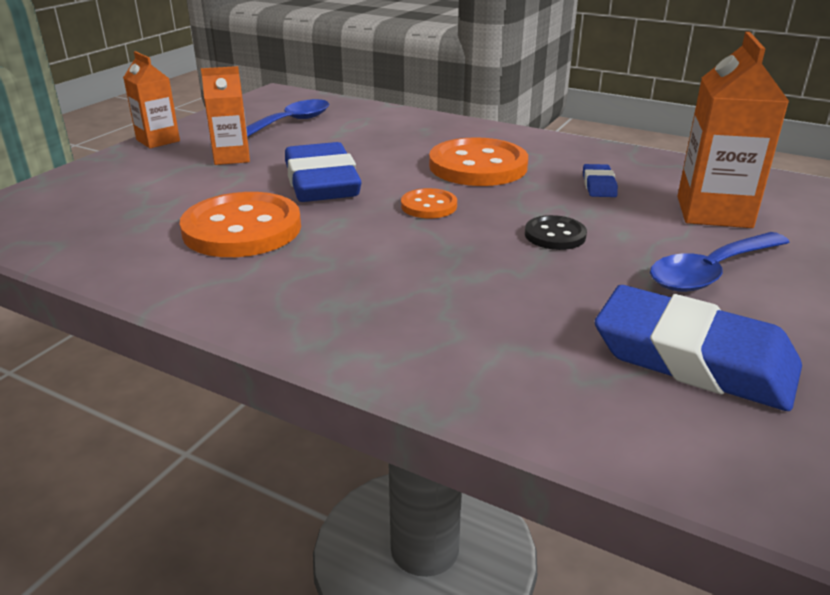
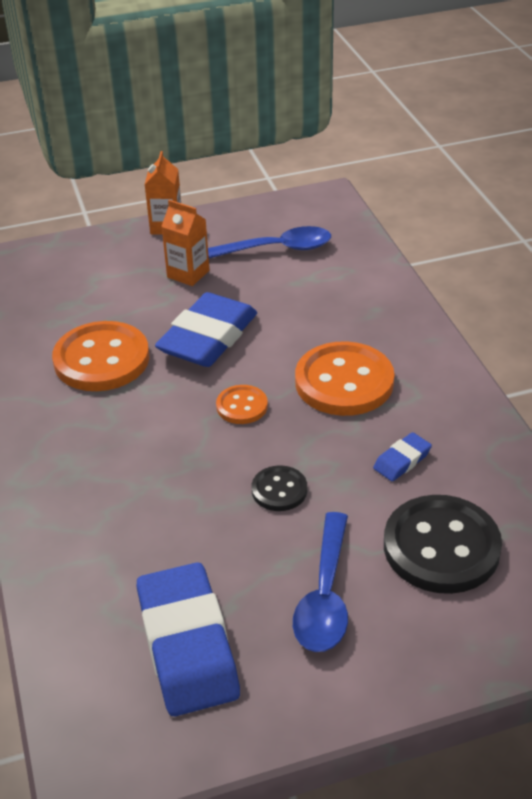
camera: 45 degrees right, 10 degrees up
blue spoon [650,232,790,292] -> blue spoon turned 90 degrees counterclockwise [293,512,348,652]
orange carton [678,32,789,228] -> black button [384,495,502,594]

